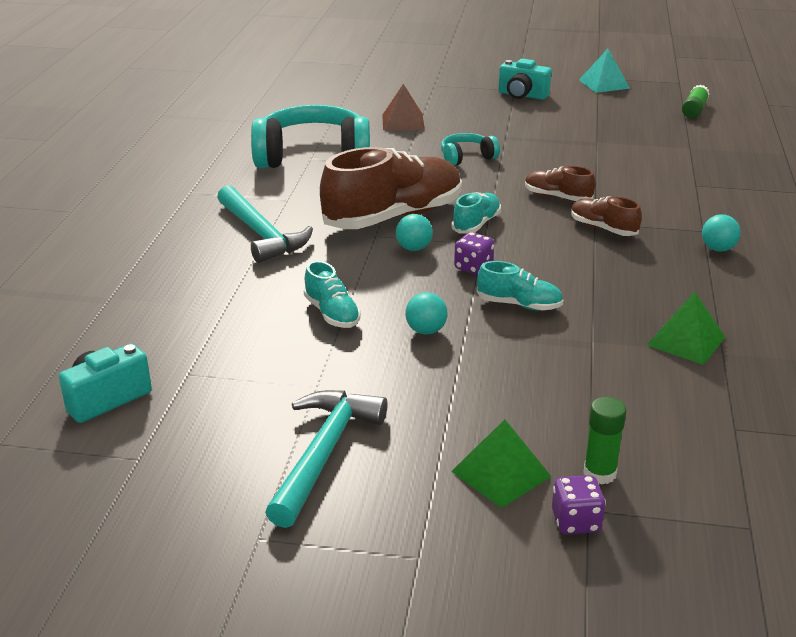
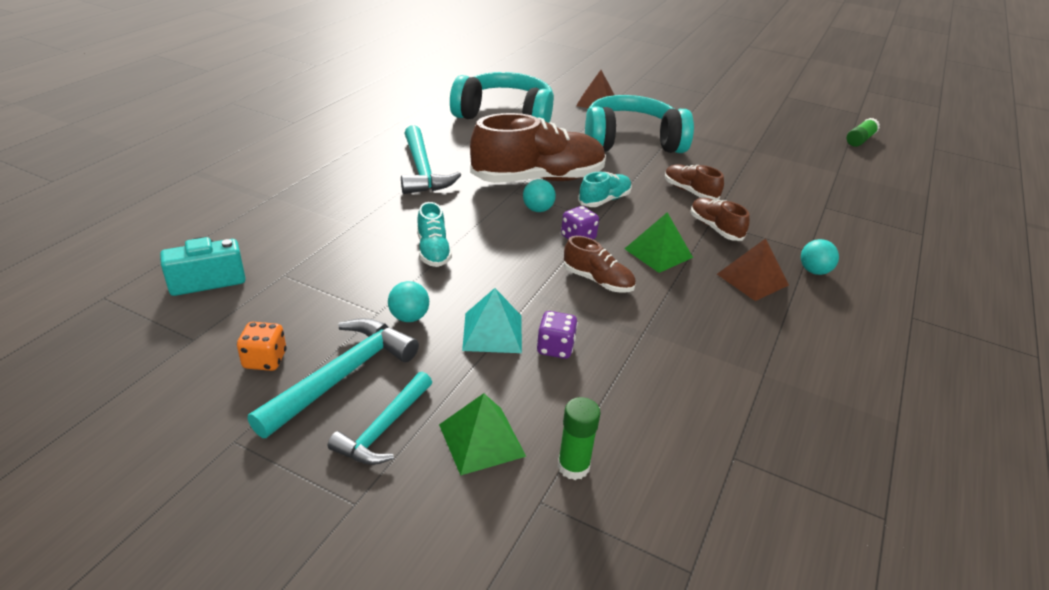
camera: 15 degrees right, 5 degrees up
turquoise ball [405,292,448,334] -> turquoise ball moved to [388,281,429,322]
turquoise headphones [441,133,500,166] -> turquoise headphones [585,95,694,153], size x2.13
turquoise shoe [477,261,564,311] -> brown shoe [564,236,636,293]
turquoise camera [499,59,552,100] -> none
purple dice [552,475,606,535] -> purple dice moved to [536,311,578,359]
turquoise pyramid [579,49,630,93] -> turquoise pyramid moved to [462,288,522,353]
green pyramid [647,292,725,365] -> green pyramid moved to [625,212,693,273]
none -> orange dice [237,322,287,371]
none -> turquoise hammer [328,372,432,465]
none -> brown pyramid [717,238,789,301]

